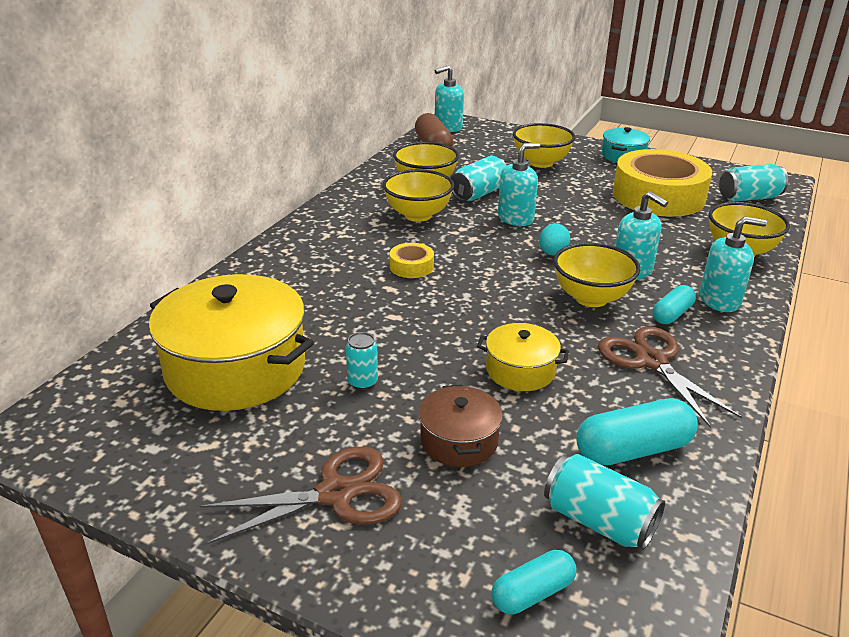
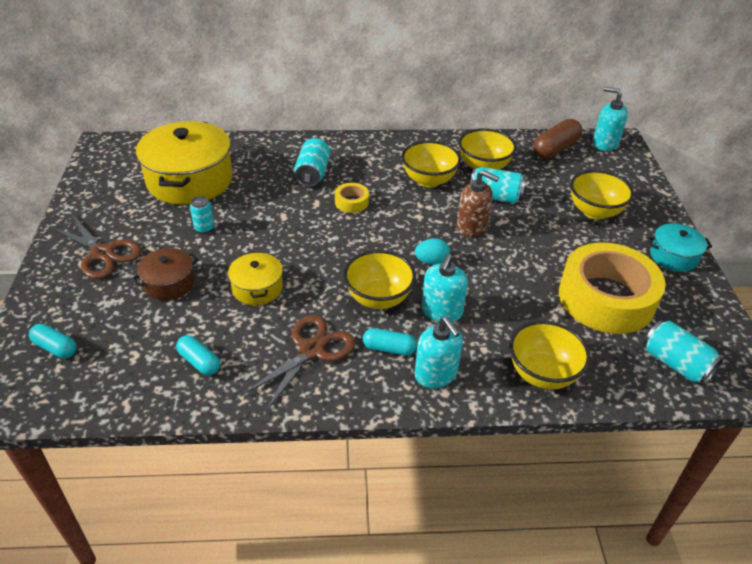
camera: 60 degrees right, 10 degrees up
turquoise soap dispenser [498,143,540,226] -> brown soap dispenser [457,170,499,237]
turquoise can [544,454,665,550] -> turquoise can moved to [294,138,331,187]
turquoise capsule [576,398,698,465] -> turquoise capsule [176,335,220,375], size x0.61

